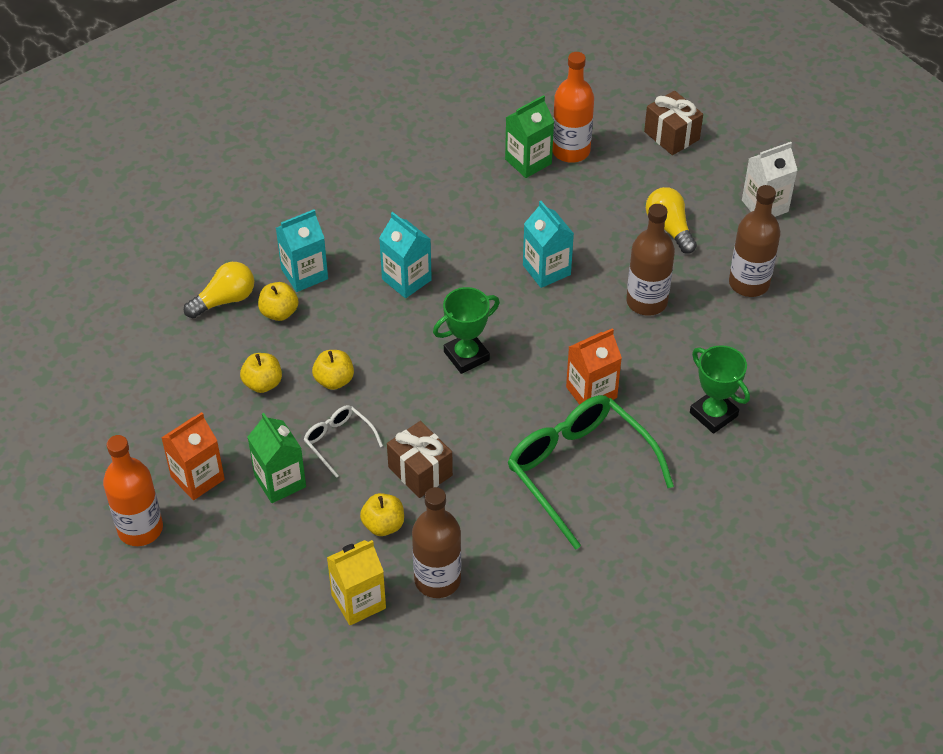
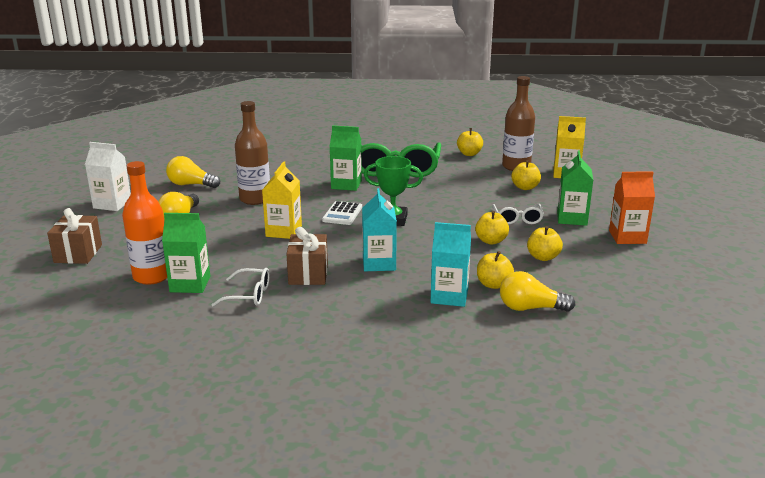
camera: 140 degrees left, 25 degrees down
orange bottle [103,435,163,546] -> none
brown gift [387,421,453,498] -> brown gift moved to [287,227,328,285]
turquoise carton [523,201,574,288] -> yellow carton [262,161,302,239]
orange carton [566,328,622,405] -> green carton [330,125,362,191]
green trophy [690,345,750,434] -> none
brown bottle [729,185,781,297] -> yellow light bulb [166,156,220,188]
none -> white glasses [211,268,270,306]
none -> white calculator [322,201,362,225]
none -> yellow apple [457,128,483,156]

